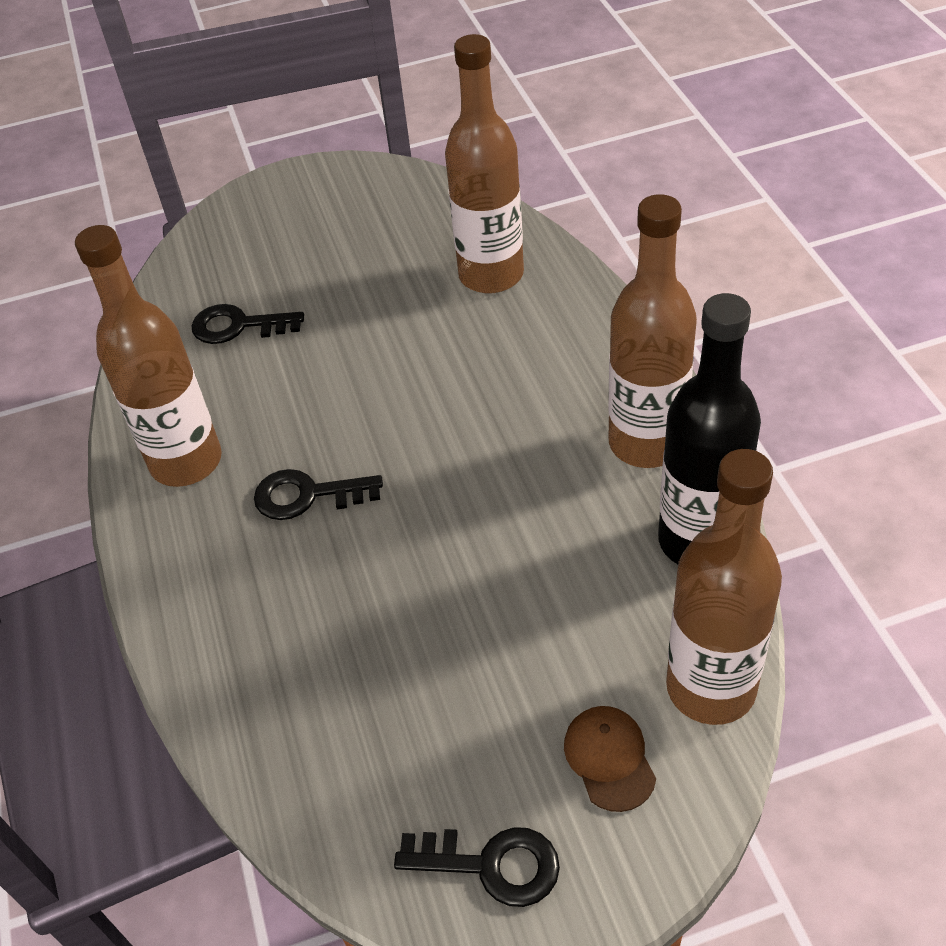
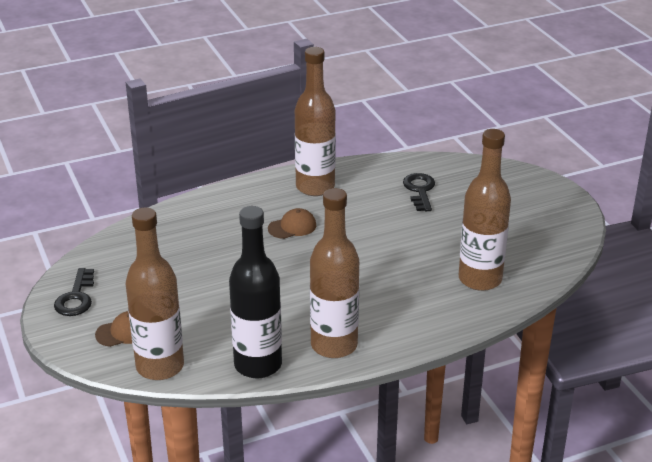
camera: 80 degrees right, 15 degrees down
black key [254,469,383,520] -> brown cap [268,208,316,239]

